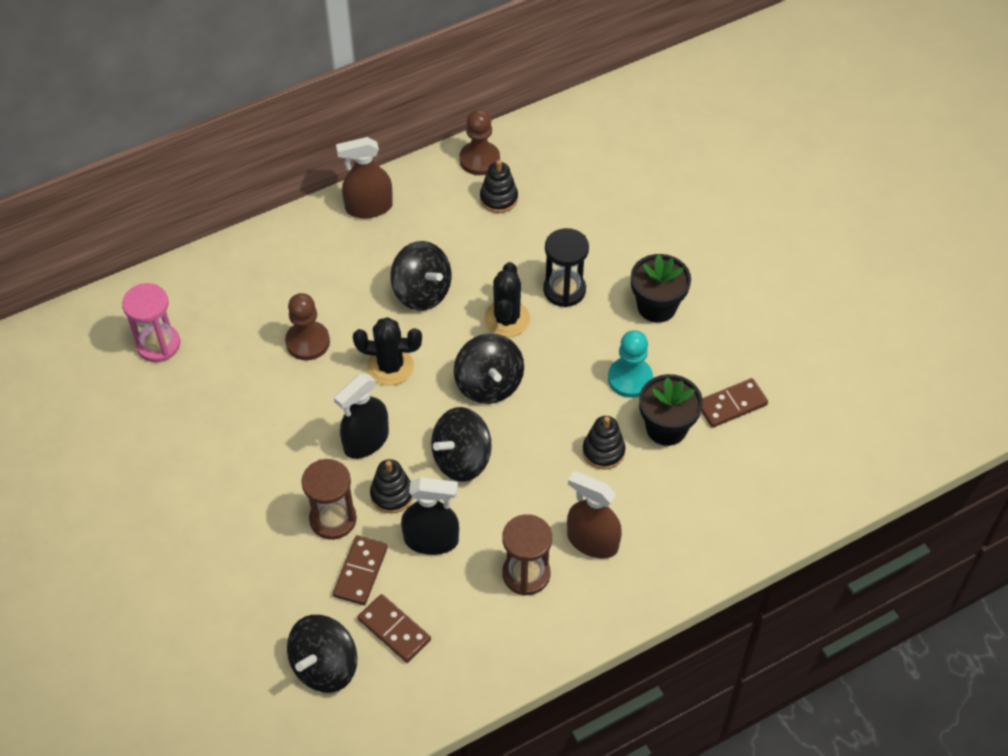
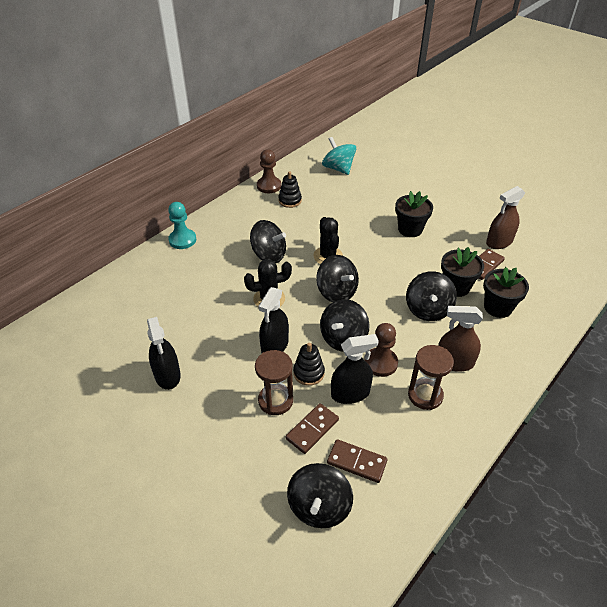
camera: 20 degrees left, 10 degrees down
pink hourglass [122,283,180,362] -> none
brown pawn [285,293,330,360] -> brown pawn moved to [365,323,398,377]
brown domino [333,535,388,605] -> brown domino turned 45 degrees clockwise [286,403,339,454]
brown spray bottle [336,137,393,218] -> brown spray bottle moved to [486,186,525,249]
black hourglass [543,228,589,307] -> none
black stacking toy [583,416,626,470] -> black spinning top [406,271,457,321]
turquoise pawn [608,330,653,398] -> turquoise pawn moved to [168,202,196,249]
none -> black spray bottle [147,317,181,390]
none -> turquoise spinning top [322,137,356,175]
none -> black flower pot [483,267,529,318]

